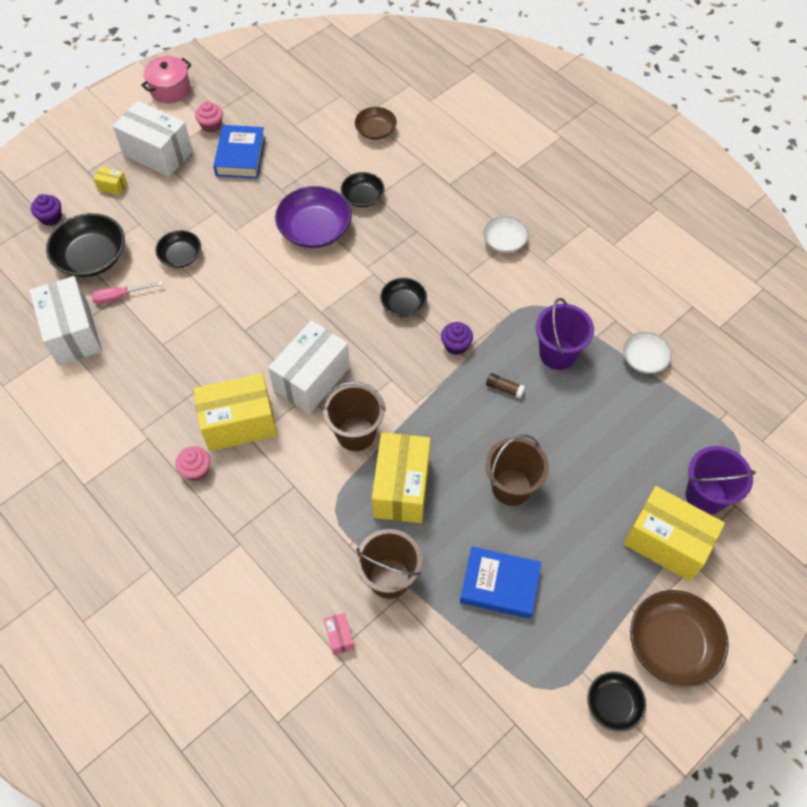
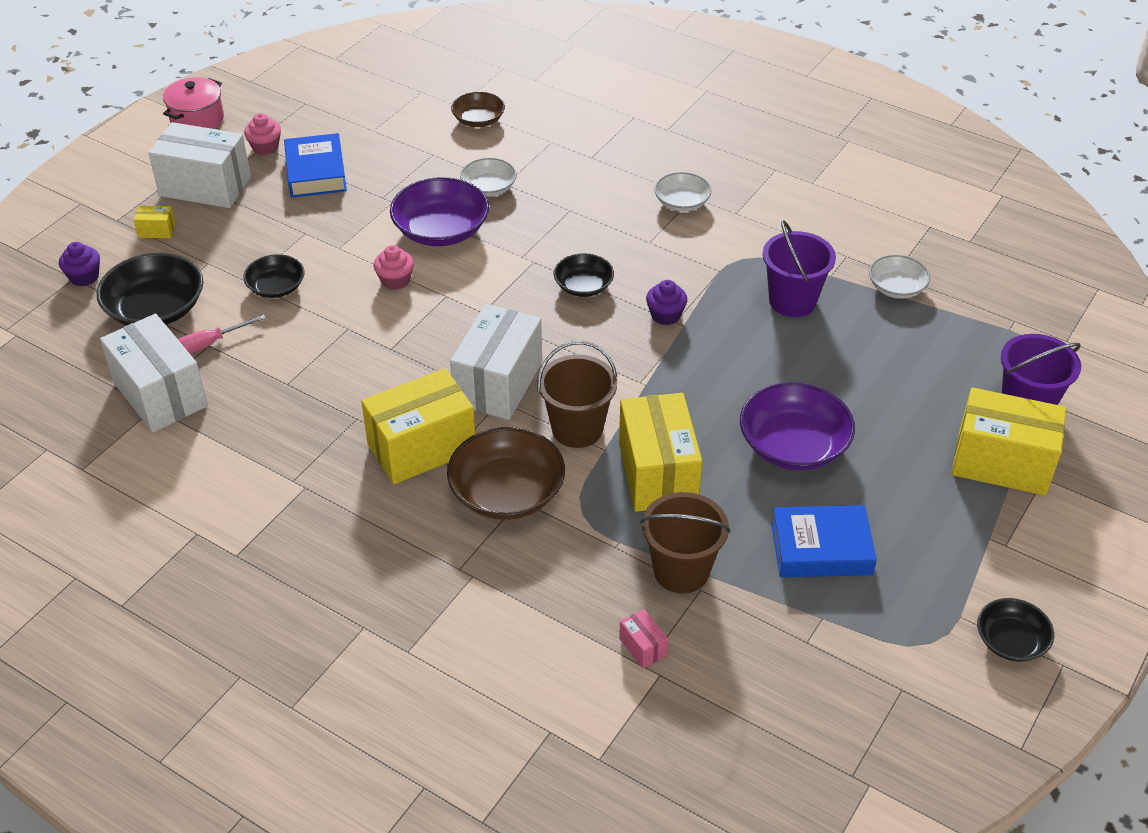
camera: 15 degrees left, 15 degrees down
pink cupcake [175,446,210,481] -> pink cupcake moved to [374,245,414,290]
black bowl [341,172,385,207] -> white bowl [460,158,517,196]
brown bucket [485,435,549,506] -> purple bowl [740,382,855,470]
brown glue stick [486,373,525,398] -> none
brown bowl [630,590,729,687] -> brown bowl moved to [447,427,565,520]

